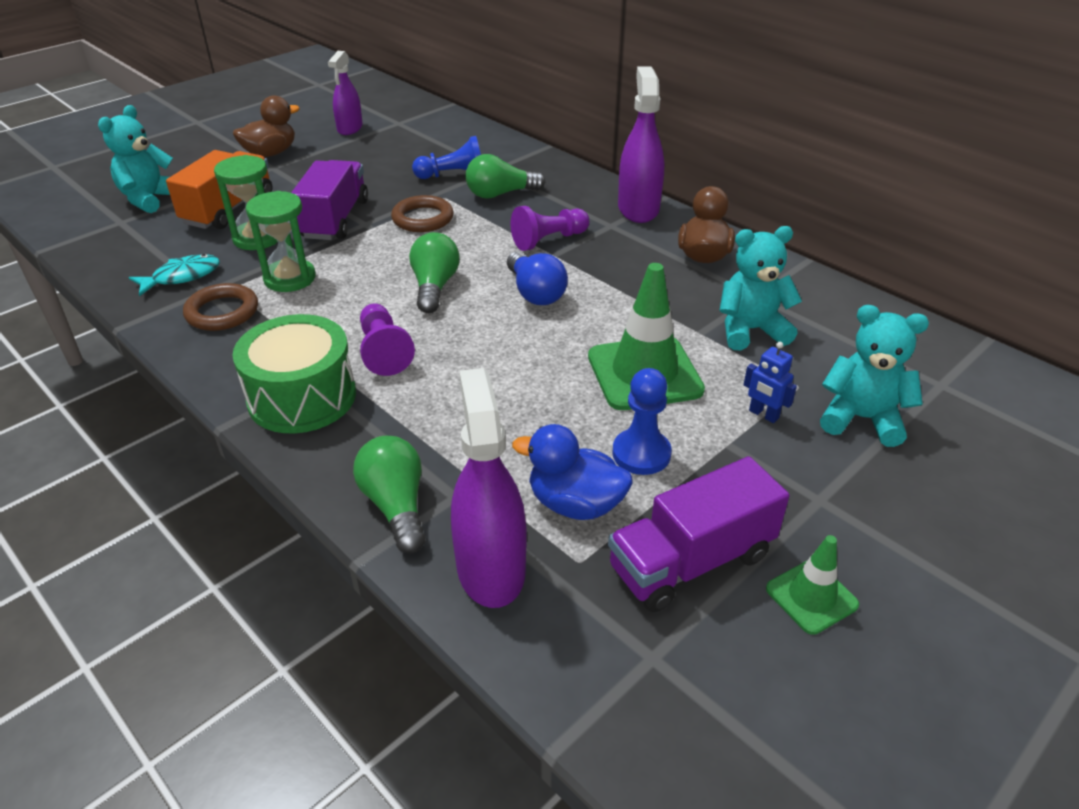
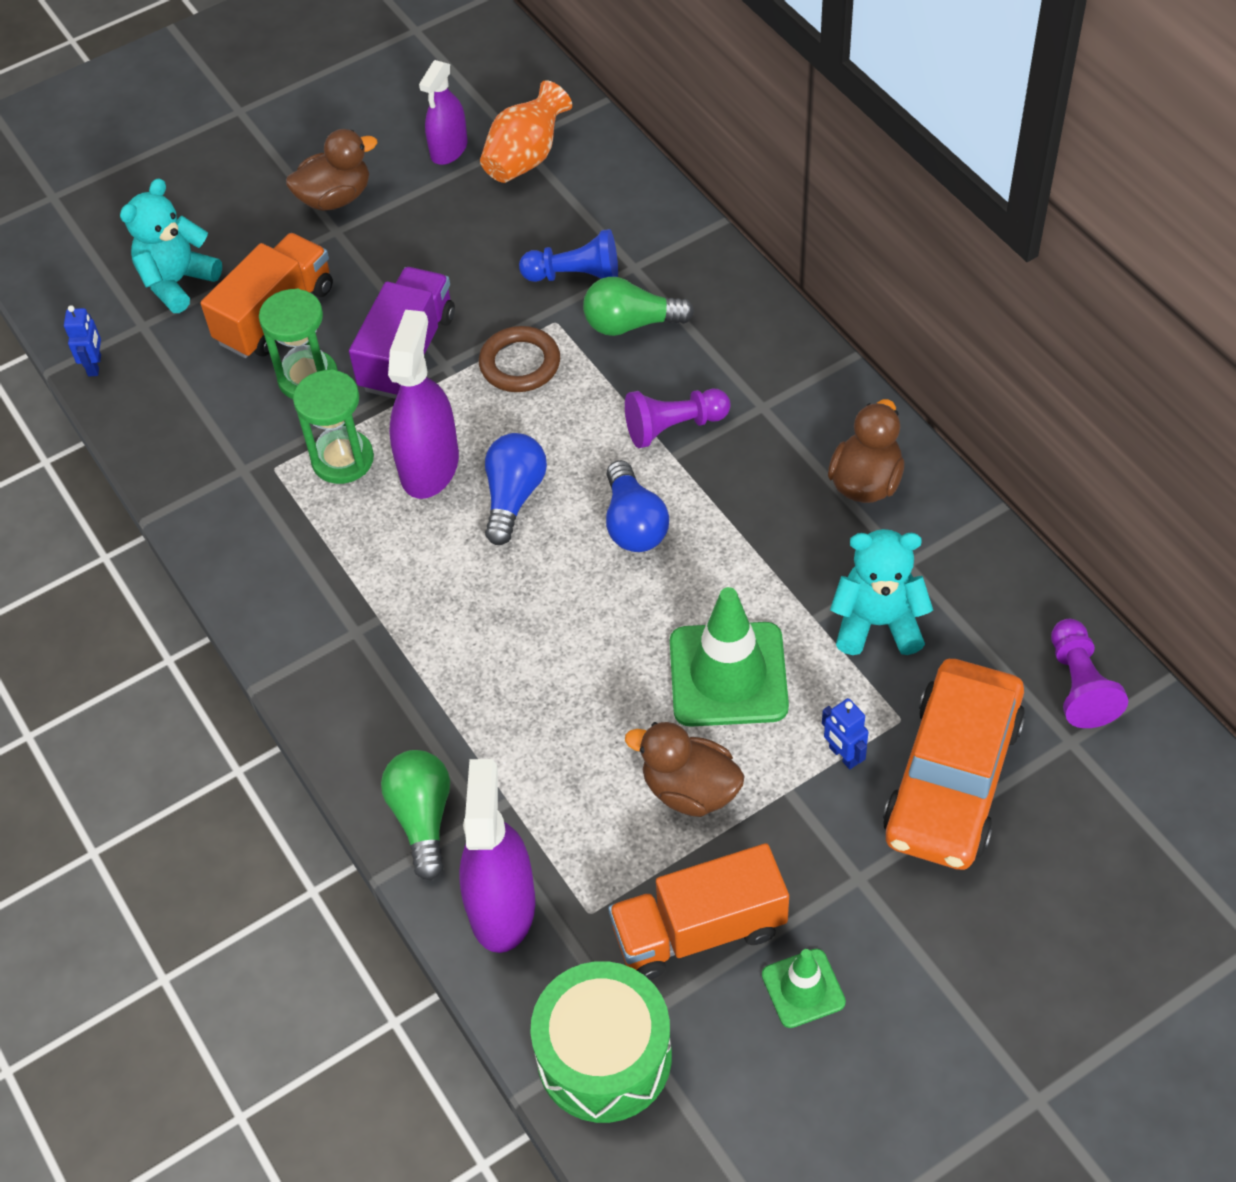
camera: 15 degrees right, 15 degrees up
turquoise fish [129,254,220,296] -> none
brown ring [183,283,258,331] -> none
green drum [232,314,356,433] -> green drum moved to [530,961,672,1123]
purple pawn [360,303,415,376] -> purple pawn moved to [1051,619,1128,728]
green light bulb [409,232,460,313] -> blue light bulb [485,433,547,545]
blue duck [512,424,633,520] -> none
purple truck [608,456,790,612] -> orange truck [608,843,789,980]
blue pawn [612,368,672,475] -> brown duck [625,722,744,817]
purple spray bottle [618,66,664,223] -> purple spray bottle moved to [388,310,459,499]
turquoise teddy bear [820,305,929,447] -> orange car [883,659,1025,870]
none -> blue robot [64,305,101,376]
none -> orange vase [480,80,572,183]

